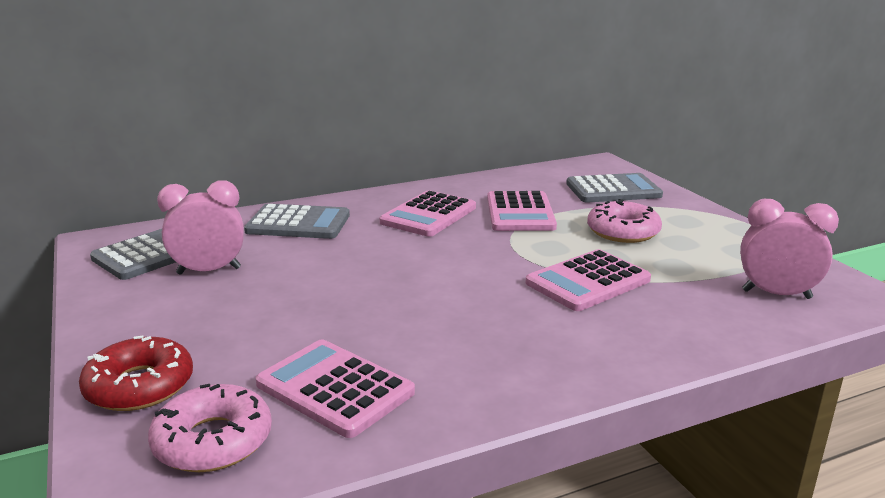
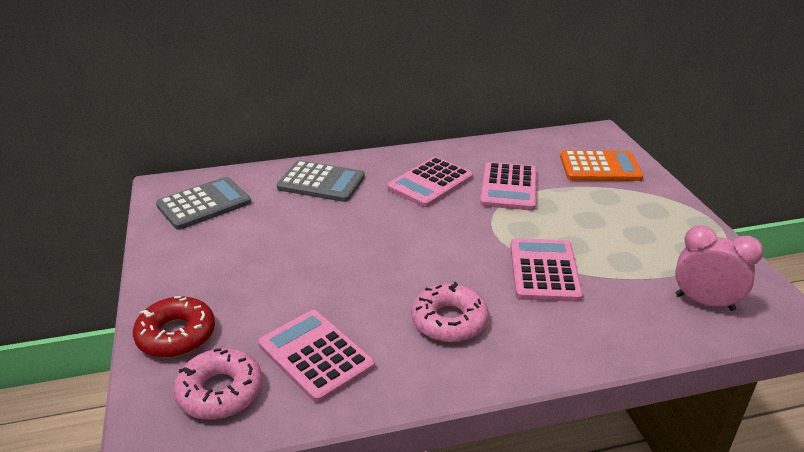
camera: 10 degrees right, 10 degrees up
pink clock [157,180,244,275] -> none
pink calculator [526,249,651,311] -> pink calculator turned 120 degrees clockwise [510,238,583,302]
grey calculator [566,173,663,203] -> orange calculator [560,150,643,181]
pink donut [587,199,662,243] -> pink donut moved to [411,282,489,343]

